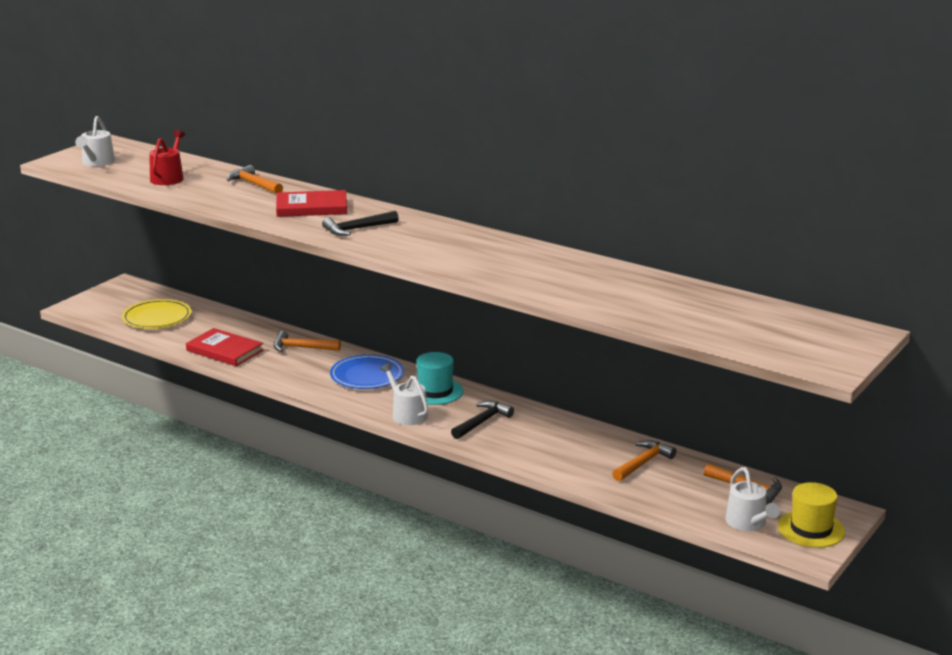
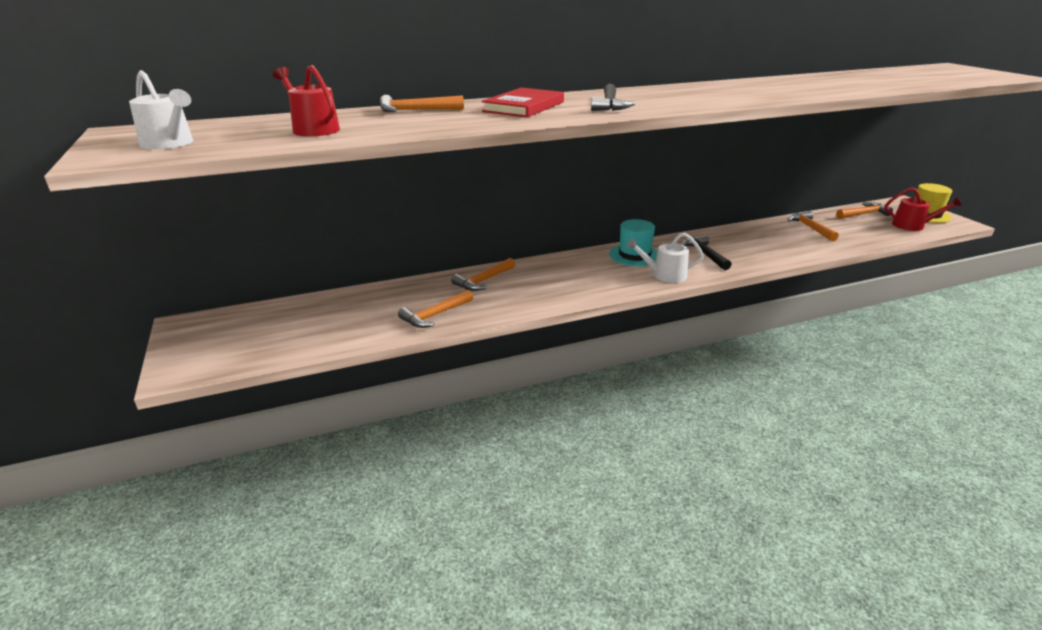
camera: 55 degrees left, 5 degrees up
yellow plate [122,299,192,329] -> none
red book [186,328,264,366] -> orange hammer [398,290,473,328]
blue plate [330,354,404,389] -> none
white watering can [725,467,780,531] -> red watering can [884,187,962,231]

